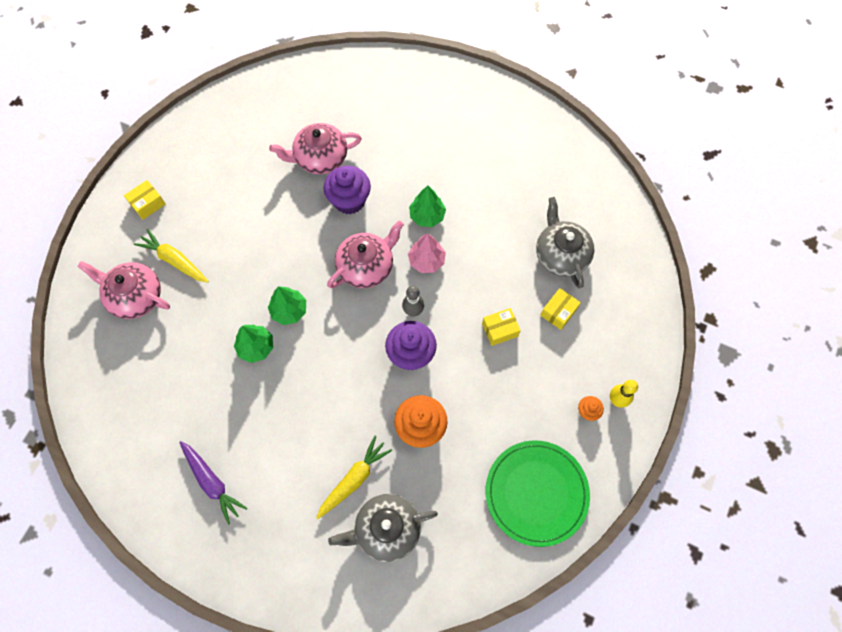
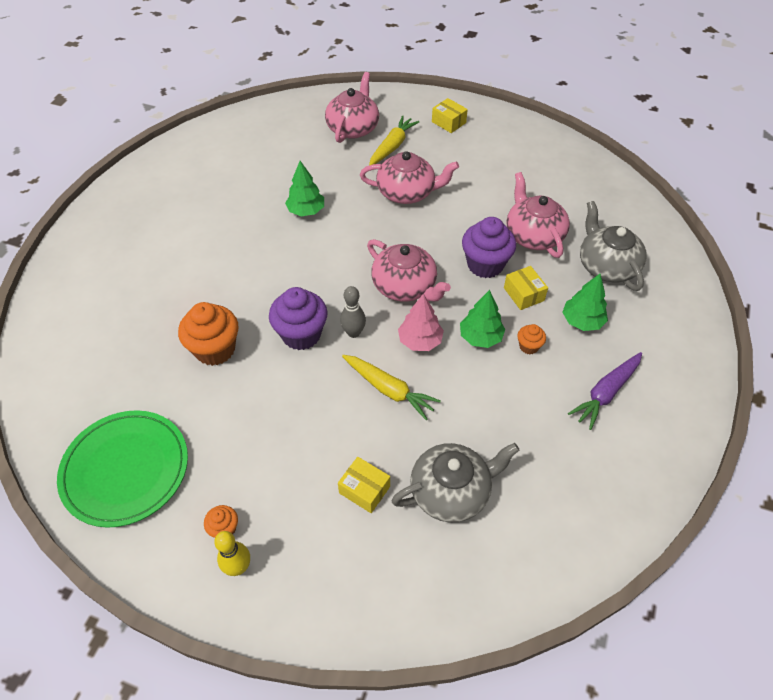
camera: 85 degrees right, 15 degrees down
purple carrot [179,441,247,525] -> purple carrot moved to [568,352,642,430]
green tree [268,287,306,325] -> green tree moved to [562,274,608,331]
yellow carrot [316,436,392,519] -> yellow carrot moved to [342,355,441,420]
grey teapot [328,494,438,562] -> grey teapot moved to [580,201,647,291]
yellow box [482,308,521,346] -> yellow box moved to [504,266,548,310]
none -> pink teapot [360,151,459,204]
none -> orange cupcake [517,324,546,354]

